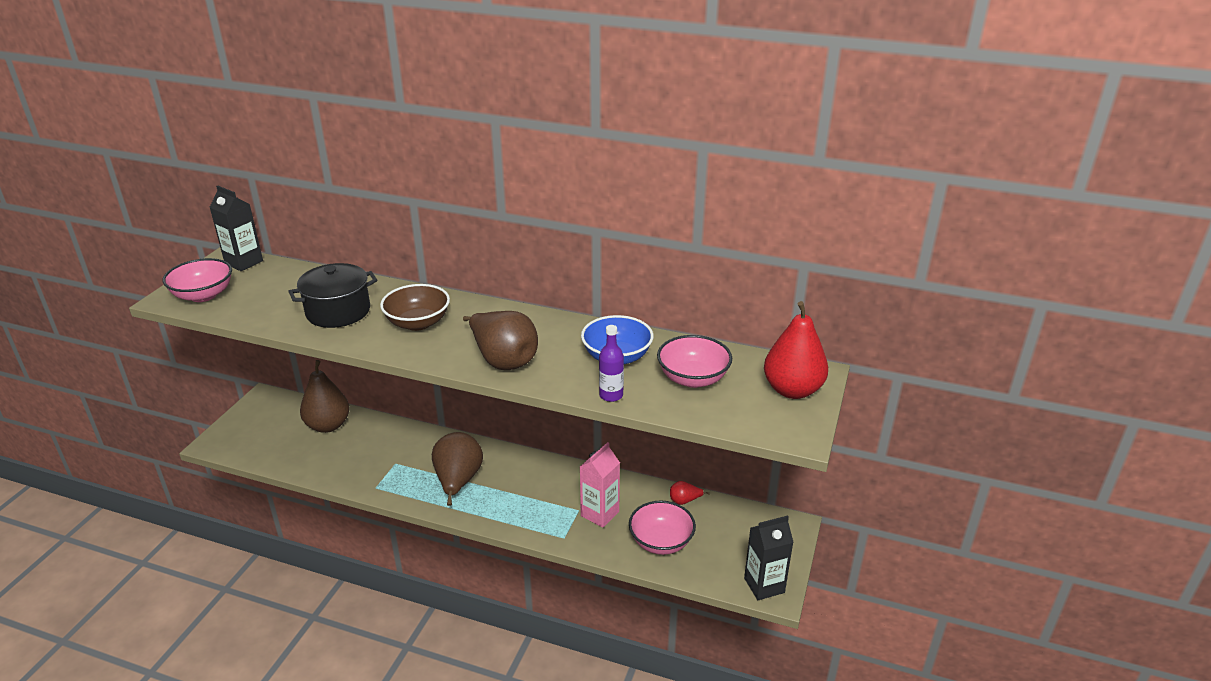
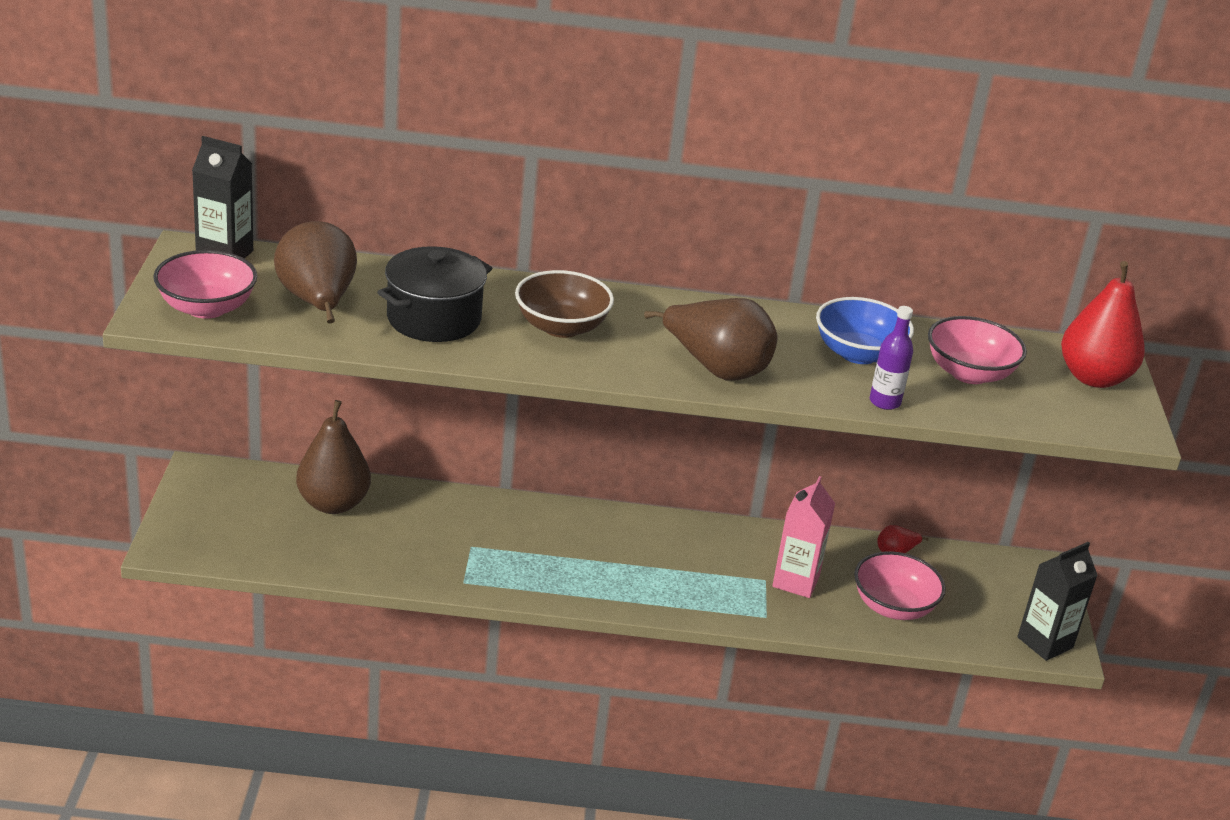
camera: 20 degrees left, 0 degrees up
brown pear [432,432,483,506] -> brown pear moved to [274,221,357,323]

